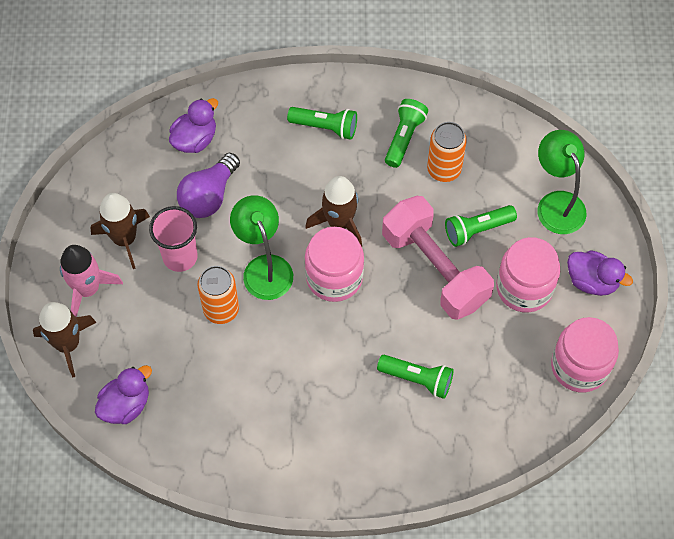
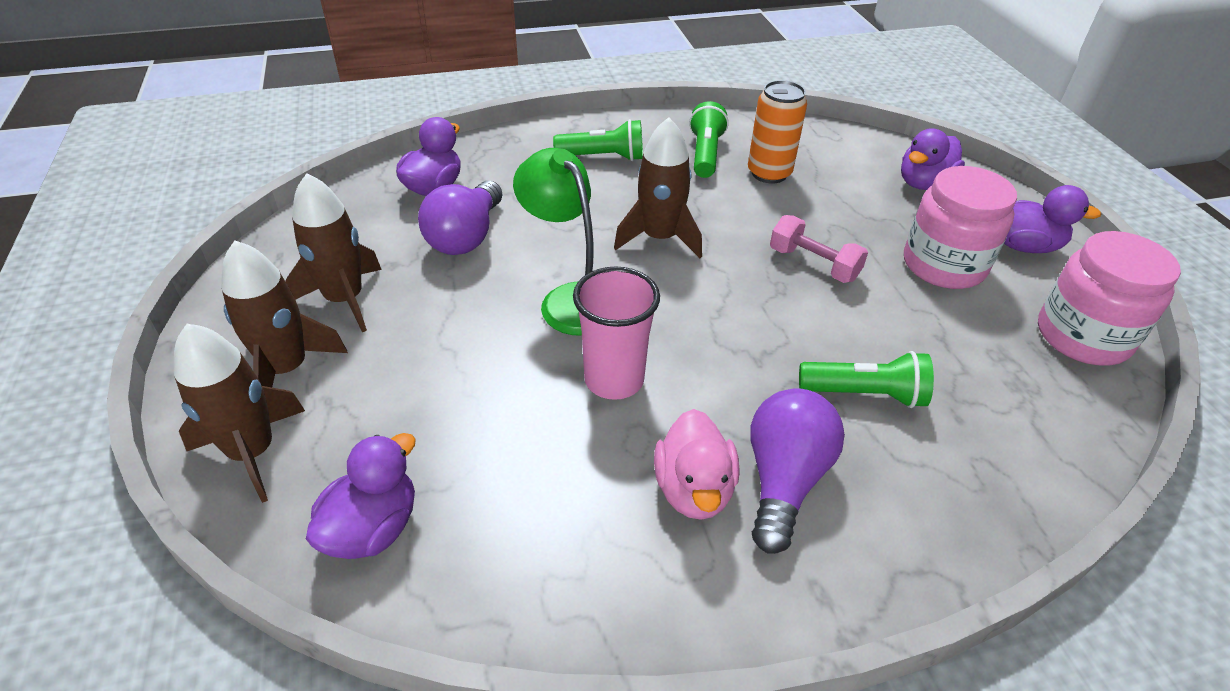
camera: 15 degrees left, 20 degrees down
pink rocket [60,245,123,317] -> brown rocket [221,240,348,387]
pink cup [149,206,198,272] -> pink cup moved to [573,266,660,400]
orange can [197,266,239,324] -> none
pink jar [305,227,364,302] -> none
pink dumbbell [382,196,494,320] -> pink dumbbell [770,215,868,283], size x0.50
green flashlight [445,205,517,247] -> none
green lamp [537,130,587,234] -> purple duck [901,128,965,190]
none -> pink duck [654,409,739,520]
none -> purple light bulb [750,388,845,554]

